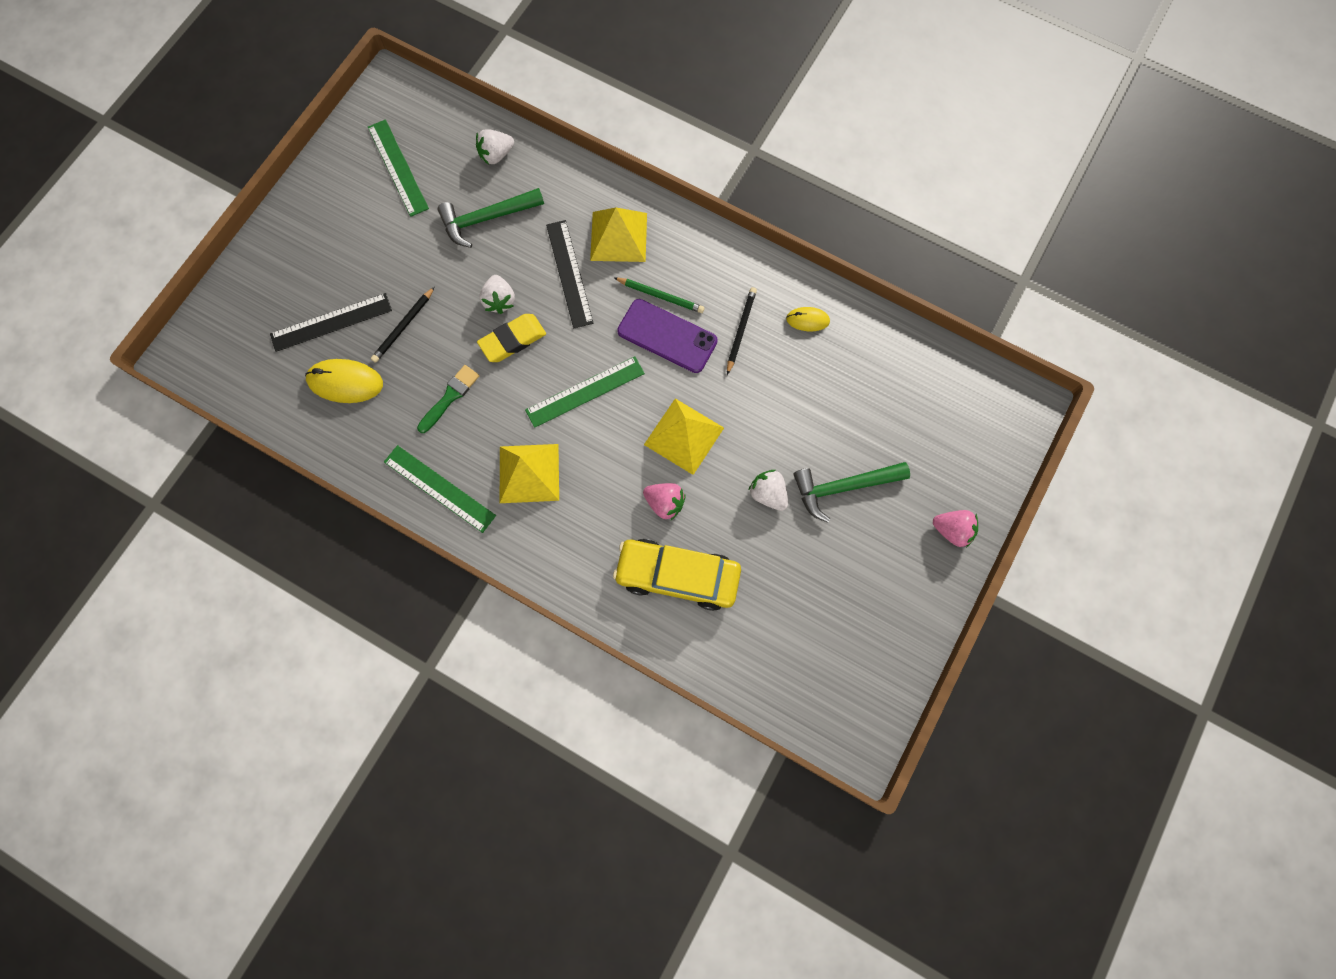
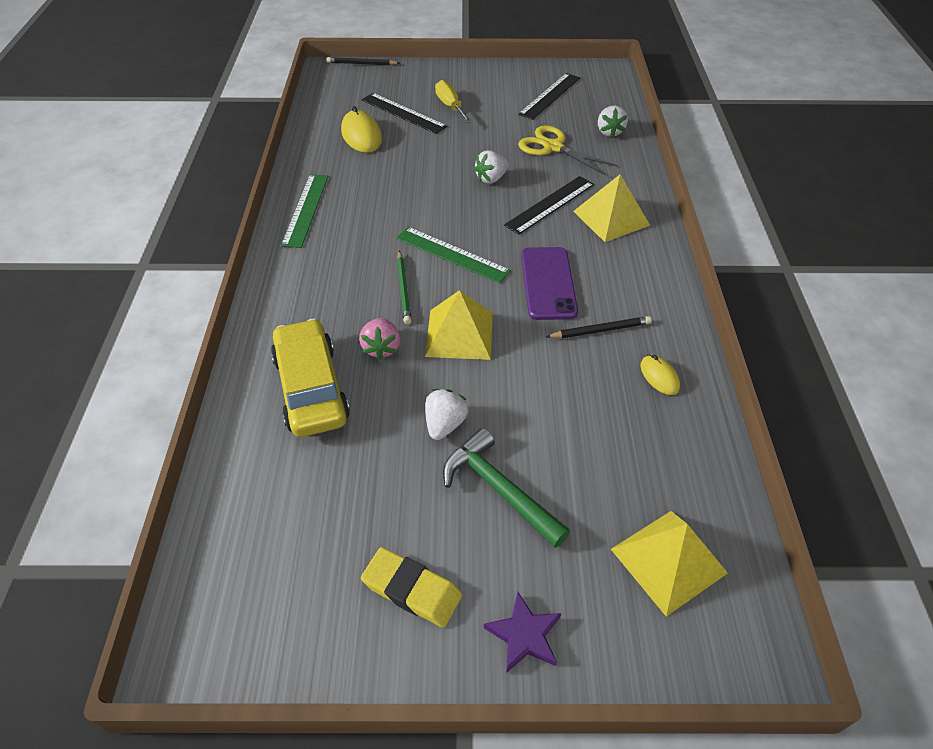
camera: 60 degrees right, 25 degrees down
green ruler [368,120,429,217] -> black ruler [518,73,580,120]
black pencil [371,287,434,363] -> black pencil moved to [326,57,400,65]
green brush [417,365,479,433] -> none
green hammer [438,188,544,248] -> yellow scissors [518,126,618,175]
white strawberry [476,129,514,165] -> white strawberry turned 120 degrees counterclockwise [598,105,628,137]
yellow eraser [477,314,546,362] -> yellow eraser moved to [361,547,462,628]
yellow pyramid [500,444,559,503] -> yellow pyramid moved to [611,511,728,616]
green pencil [614,277,705,313] -> green pencil moved to [397,251,412,324]
pink strawberry [933,510,978,548] -> purple star [484,592,561,673]
none -> yellow screwdriver [435,80,472,123]

